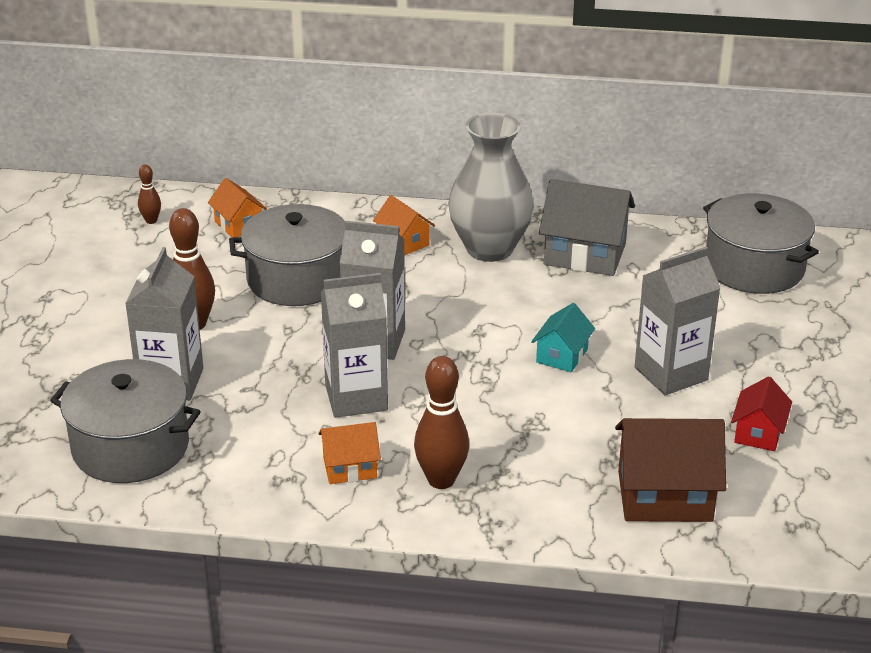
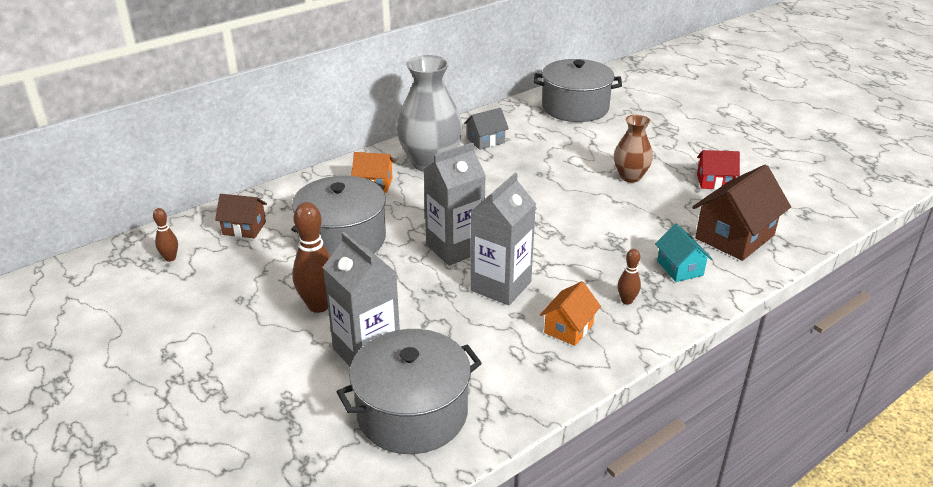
camera: 45 degrees left, 0 degrees up
orange house [208,178,267,237] -> brown house [215,194,267,238]
brown bowling pin [414,356,469,489] -> brown bowling pin [617,249,641,305], size x0.53
turquoise house [531,303,595,372] -> turquoise house moved to [655,224,712,282]
grey house [539,179,635,276] -> grey house [464,108,509,150], size x0.56
grey carton [634,247,720,395] -> brown vase [614,115,653,182]
red house [731,376,792,451] -> red house turned 60 degrees counterclockwise [697,150,740,190]

